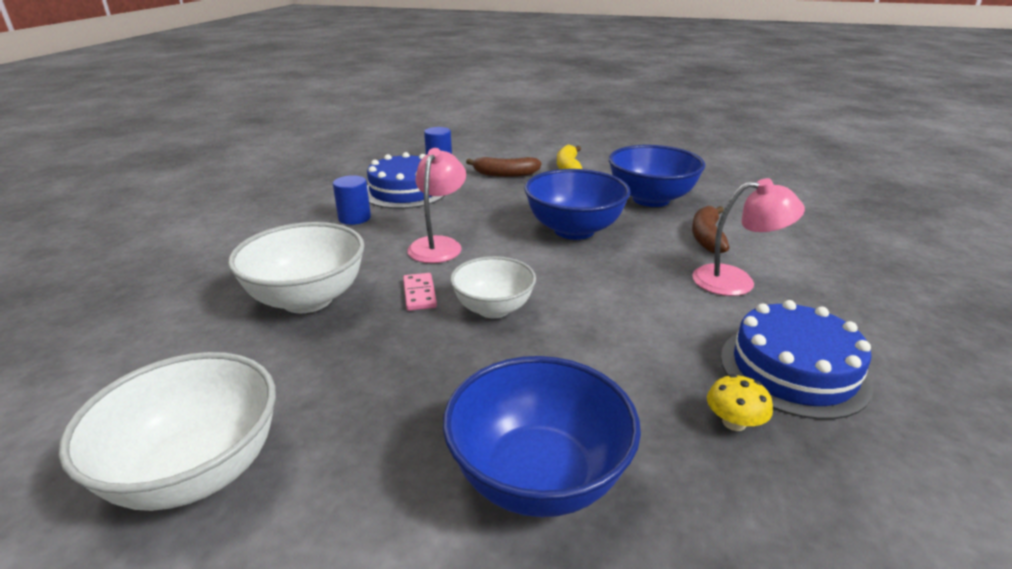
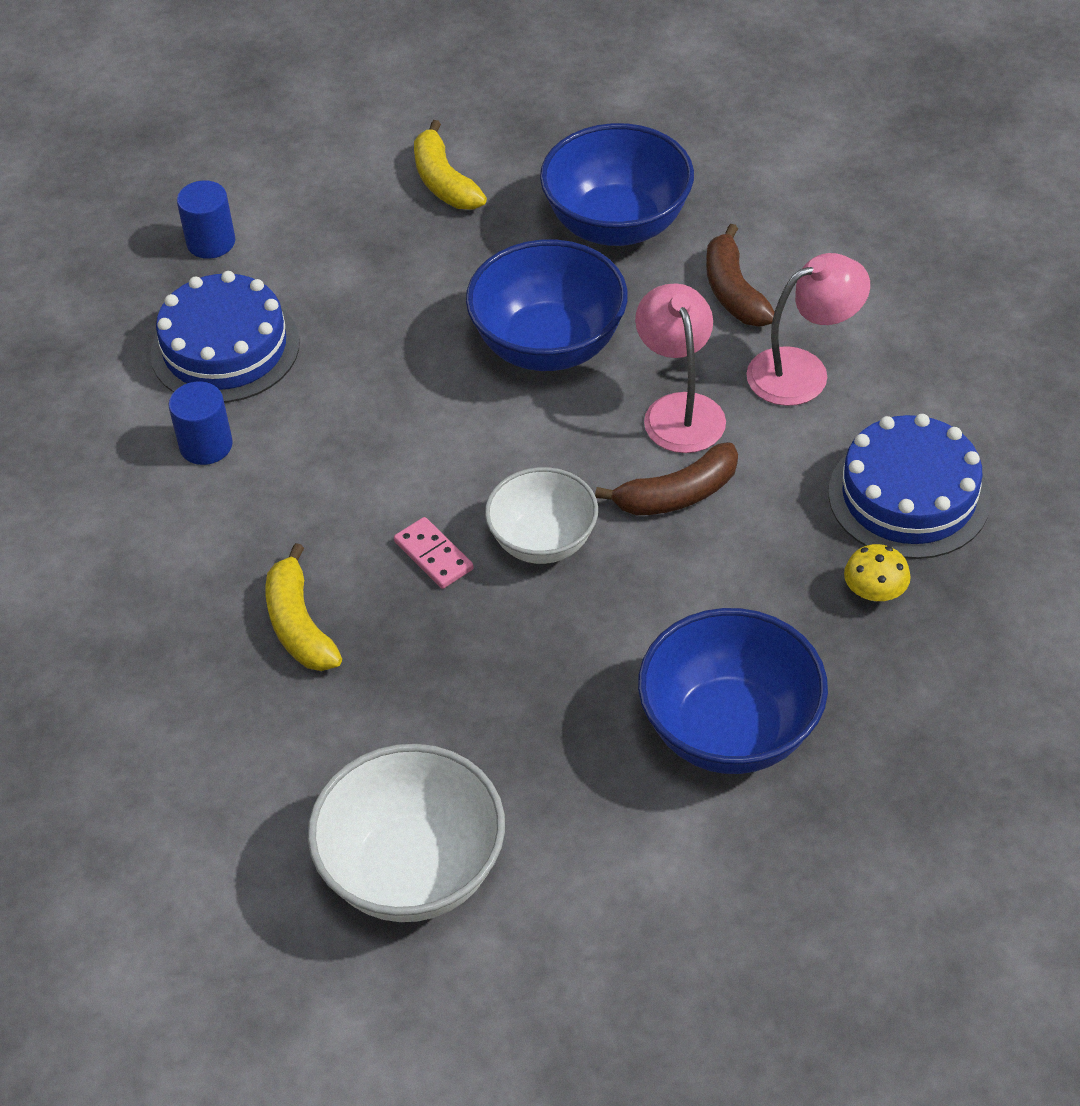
camera: 25 degrees left, 20 degrees up
white bowl [228,222,365,313] -> yellow banana [266,543,342,671]
pink lamp [407,148,466,263] -> pink lamp moved to [635,283,726,453]
brown banana [466,157,542,177] -> brown banana moved to [595,442,738,515]

